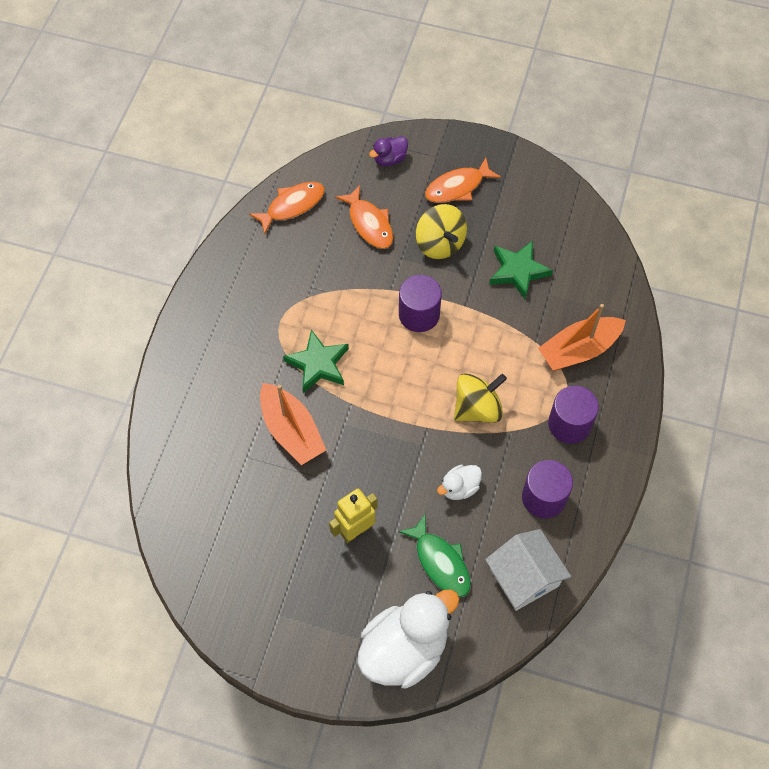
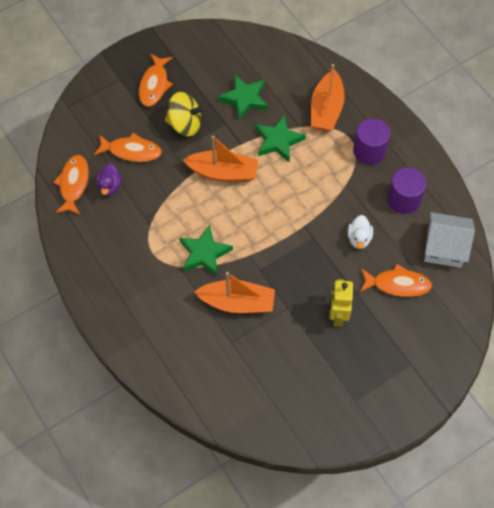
camera: 50 degrees left, 0 degrees up
white duck [358,589,459,689] -> none
purple duck [369,136,408,166] -> purple duck moved to [96,163,122,196]
green fish [398,514,471,597] -> orange fish [360,264,432,297]
purple cylinder [399,275,442,332] -> orange boat [183,135,258,182]
yellow spinning top [454,374,507,423] -> none
none -> green star [255,115,306,162]

